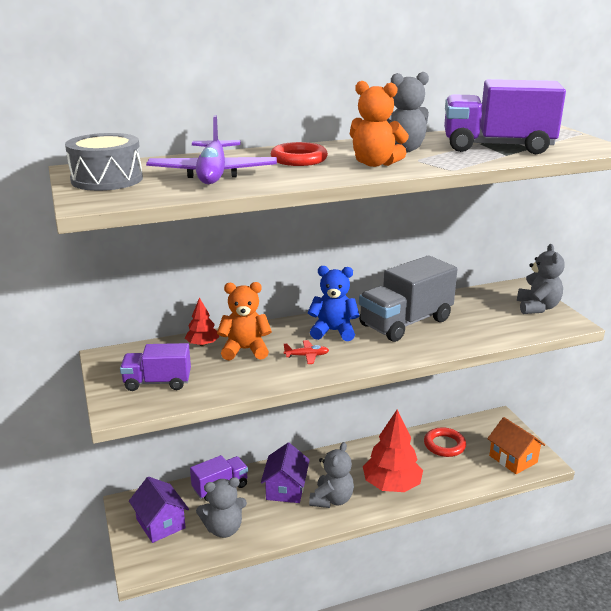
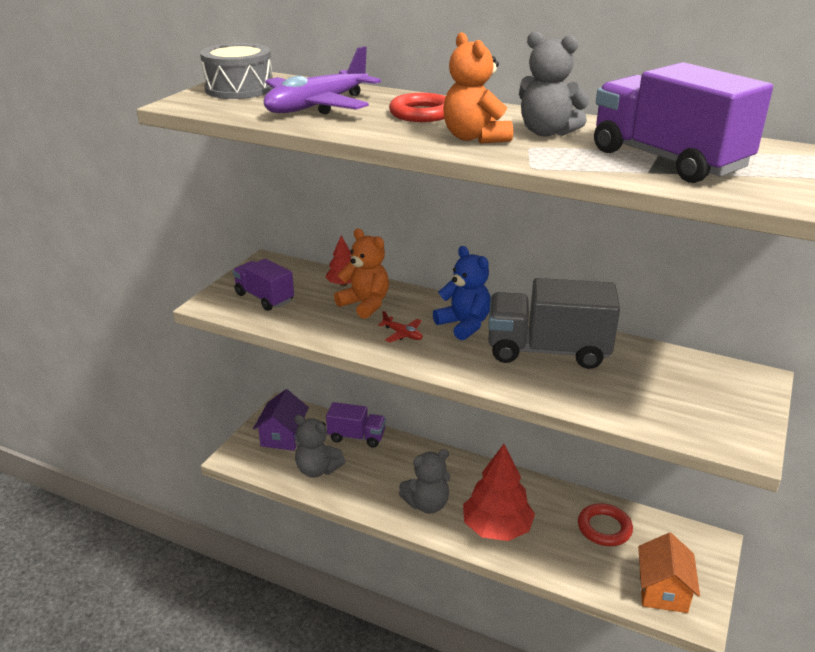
camera: 45 degrees right, 5 degrees up
purple house [261,443,309,503] -> none
grey teddy bear [517,244,565,314] -> none

